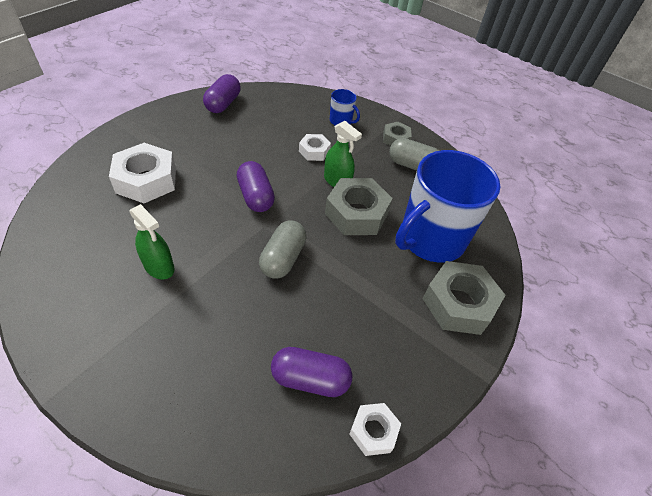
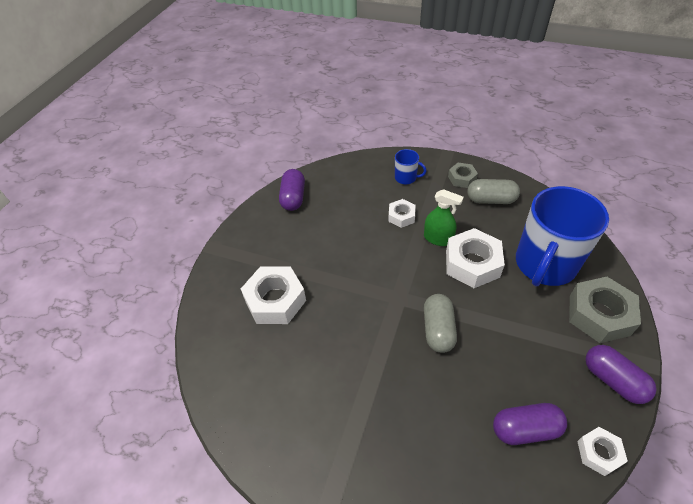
camera: 10 degrees left, 0 degrees up
green spray bottle [129,204,175,279] -> none
purple capsule [237,161,275,212] -> purple capsule moved to [585,345,657,404]
grey nut [325,178,393,235] -> white nut [446,228,505,288]

